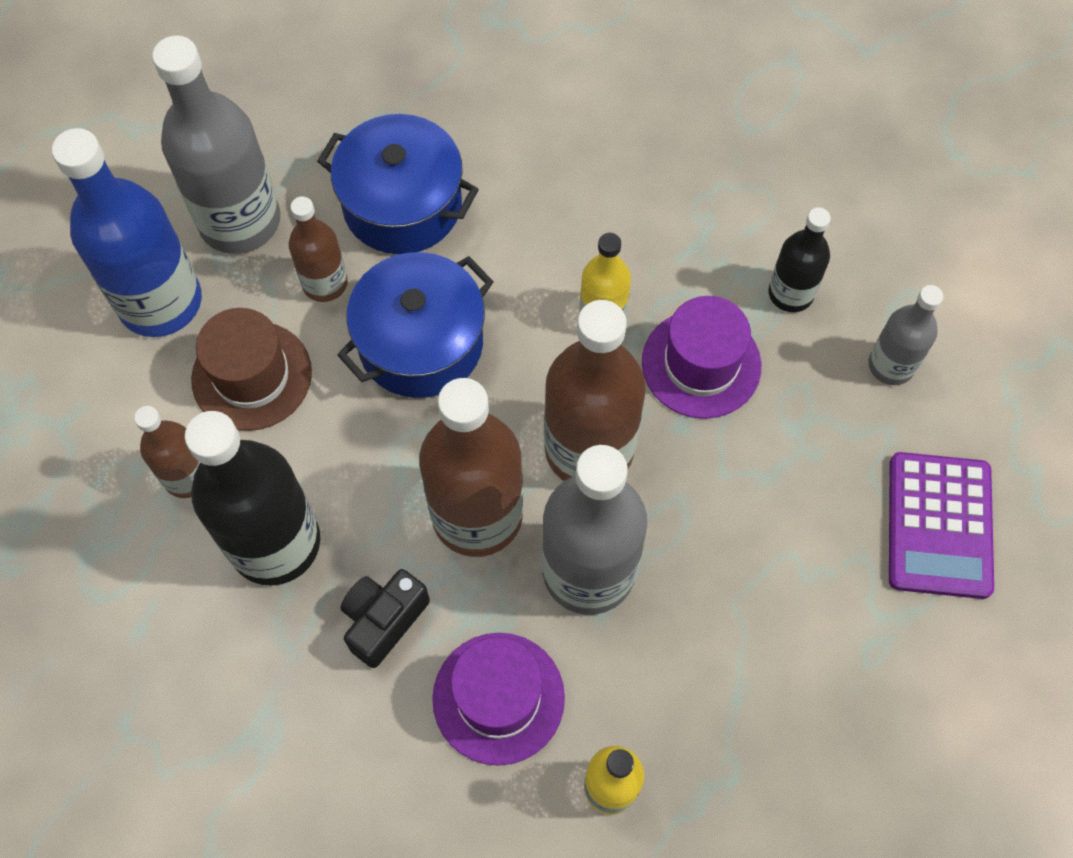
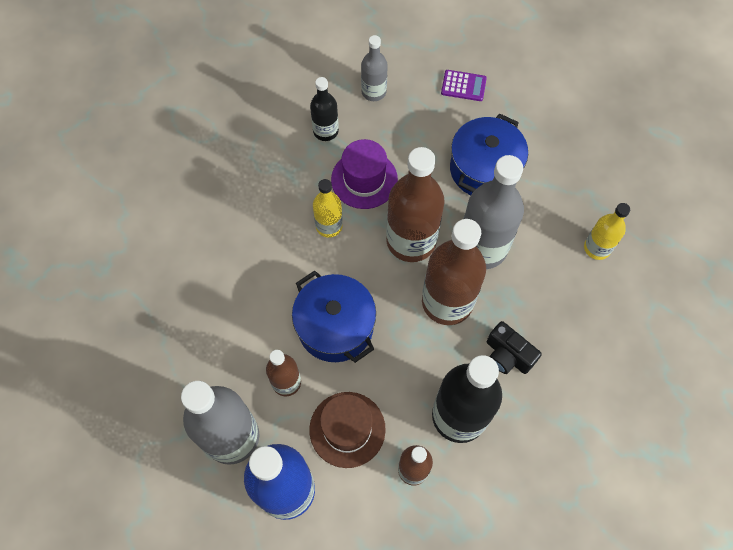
camera: 85 degrees left, 0 degrees up
blue pot [317,114,479,254] -> blue pot moved to [450,114,528,195]
purple hat [432,633,565,766] -> none
purple calculator [889,452,994,599] -> purple calculator [441,70,487,101], size x0.59

